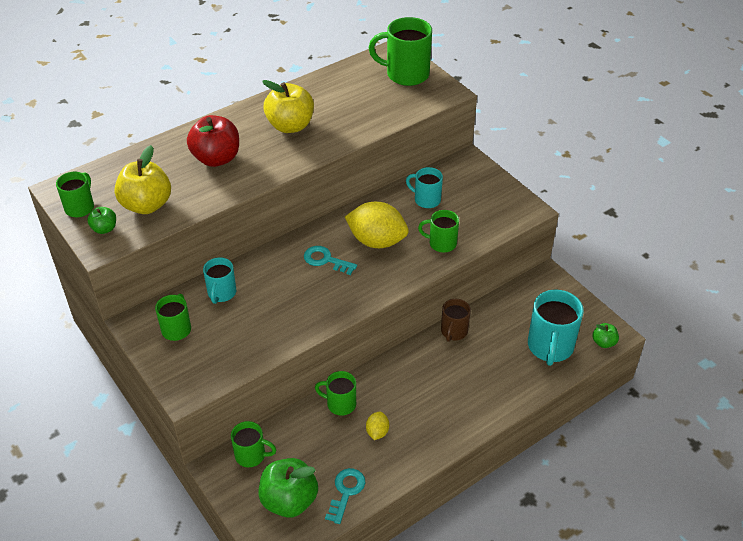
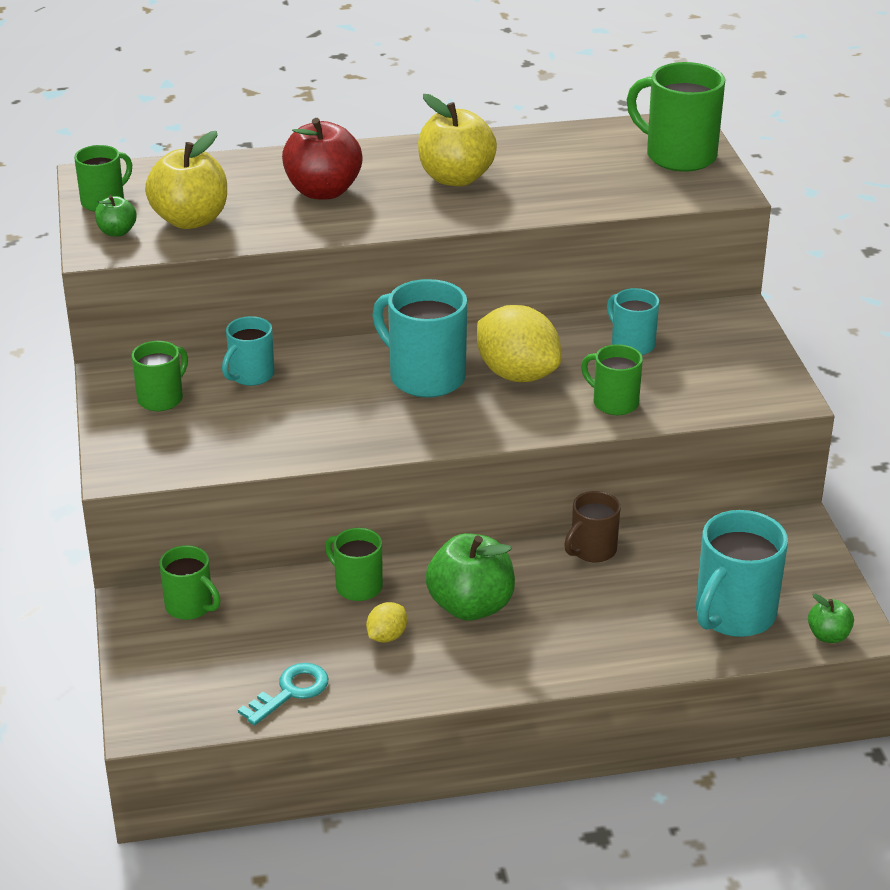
camera: 25 degrees right, 10 degrees down
green apple [258,458,318,518] -> green apple moved to [426,533,515,621]
turquoise key [304,246,357,275] -> turquoise mug [372,279,467,398]

